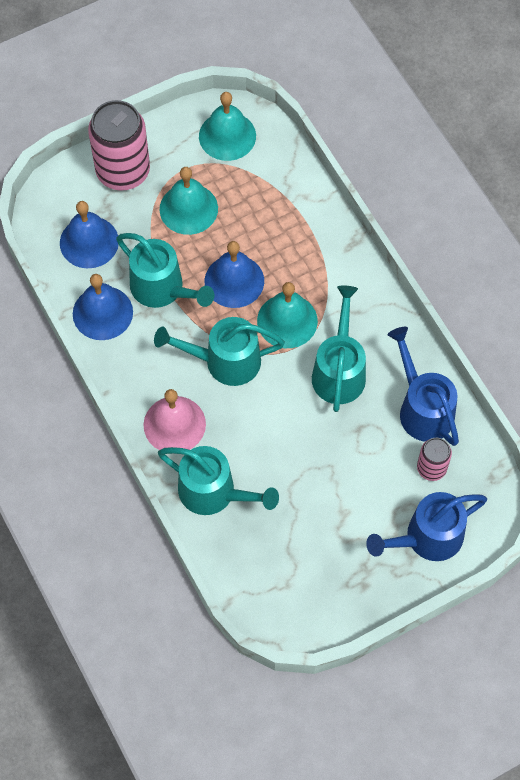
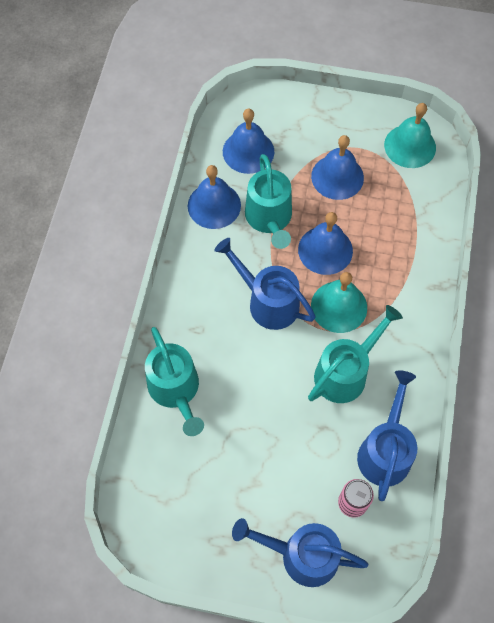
camera: 40 degrees right, 0 degrees up
pink can [88,100,150,191] -> none
pink bell [144,389,206,450] -> none
turquoise watering can [154,317,285,386] -> blue watering can [214,238,316,330]
turquoise bell [160,167,218,235] -> blue bell [311,135,364,200]

